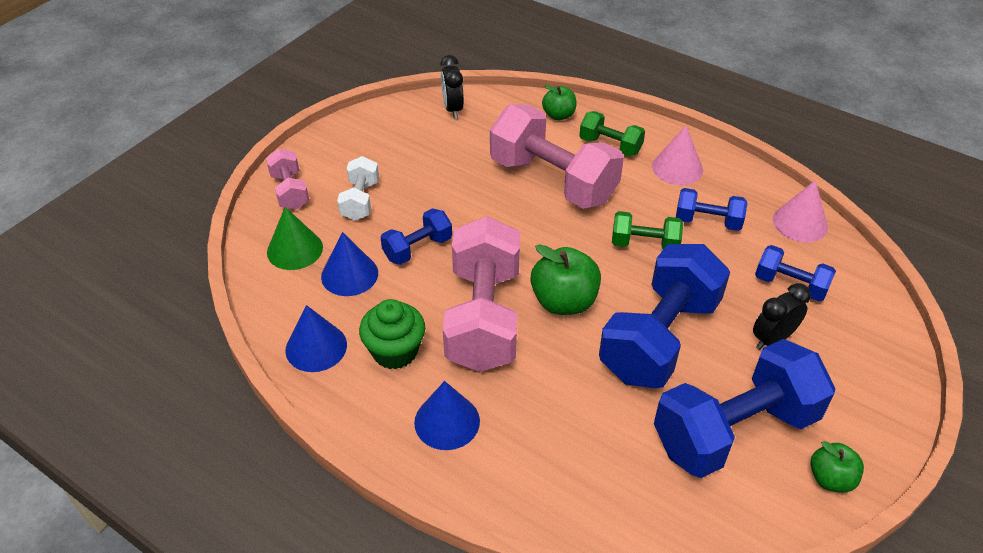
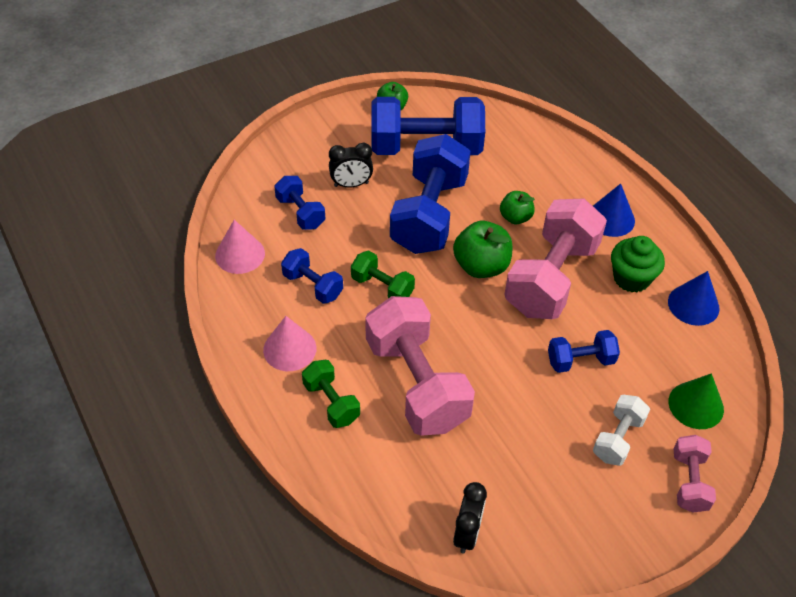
camera: 155 degrees left, 5 degrees up
blue cone [321,232,378,296] -> none
green apple [542,85,576,120] -> green apple moved to [500,191,535,224]
blue dumbbell [599,244,730,388] -> blue dumbbell turned 45 degrees counterclockwise [390,134,471,254]

